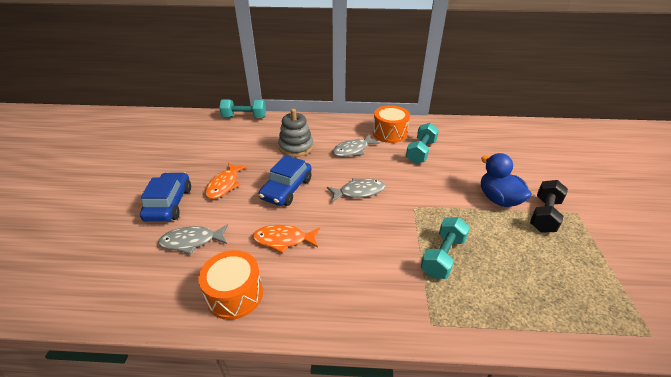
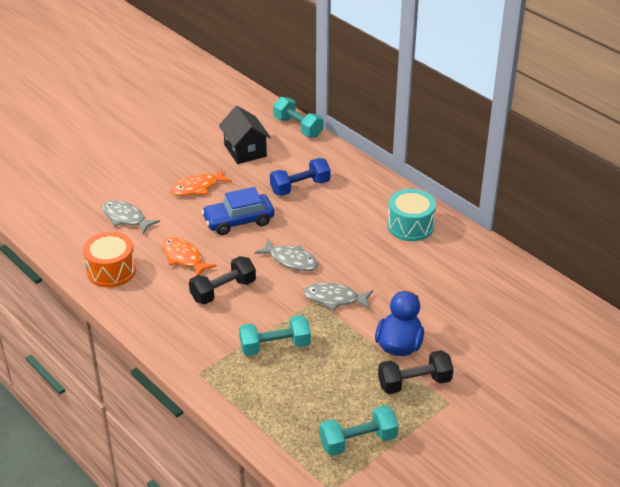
camera: 45 degrees right, 0 degrees up
blue car [140,172,191,222] -> none
grey stacking toy [278,109,313,157] -> blue dumbbell [270,158,330,196]
grey fish [332,135,380,157] -> grey fish moved to [304,283,373,311]
orange drum [373,105,410,143] -> turquoise drum [388,189,436,241]
turquoise dumbbell [406,123,439,164] -> turquoise dumbbell moved to [320,405,399,456]
none -> black dumbbell [189,256,256,304]
none -> black house [219,106,271,164]

